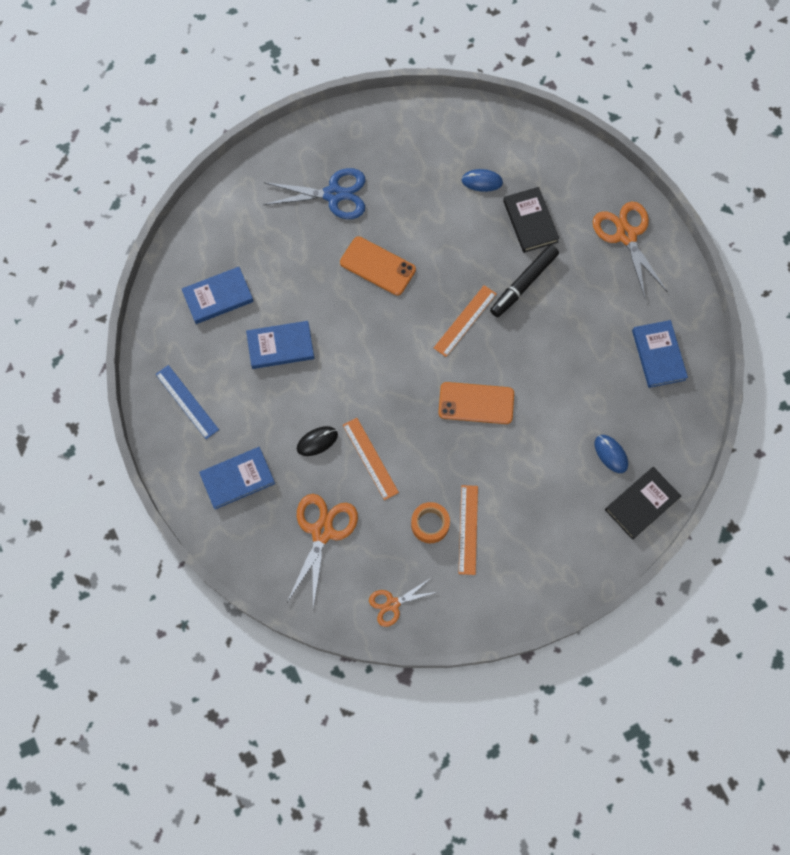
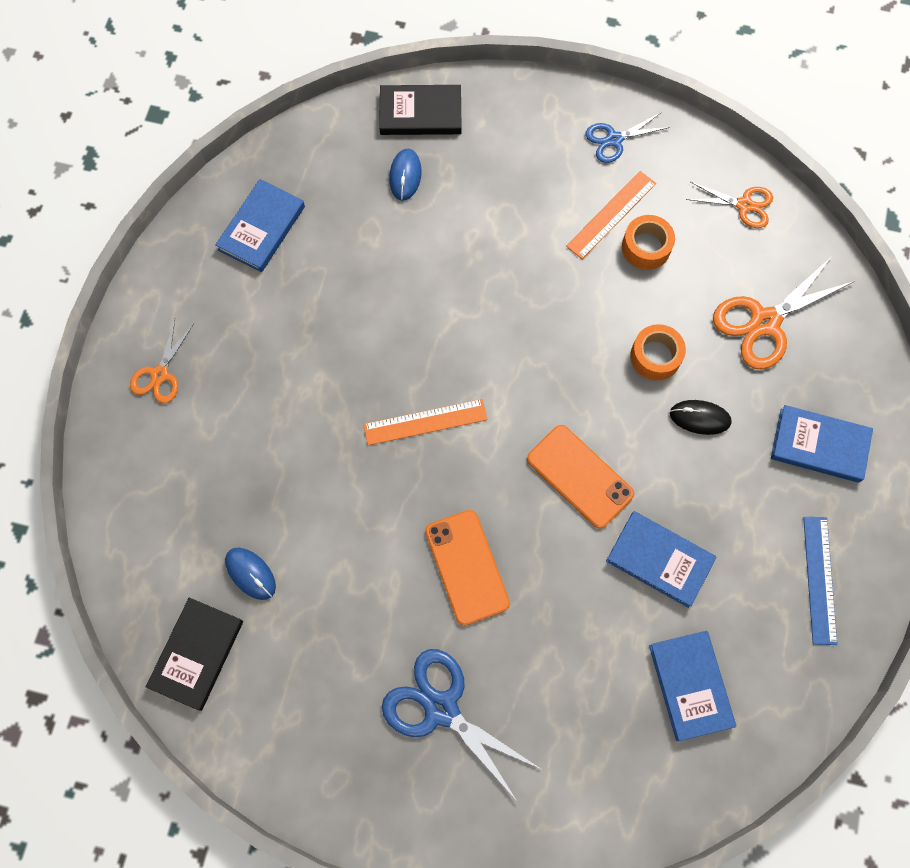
camera: 140 degrees left, 0 degrees up
blue book [182,267,254,324] -> blue book turned 60 degrees clockwise [649,631,736,741]
orange ruler [343,418,399,500] -> orange tape [630,324,686,381]
orange phone [438,382,514,424] -> orange phone moved to [527,425,634,529]
black marker [490,245,559,317] -> none
black book [503,187,559,253] -> black book moved to [146,598,243,711]
orange scissors [592,202,668,298] -> orange scissors [130,319,194,403], size x0.59
none -> blue scissors [586,113,670,163]

